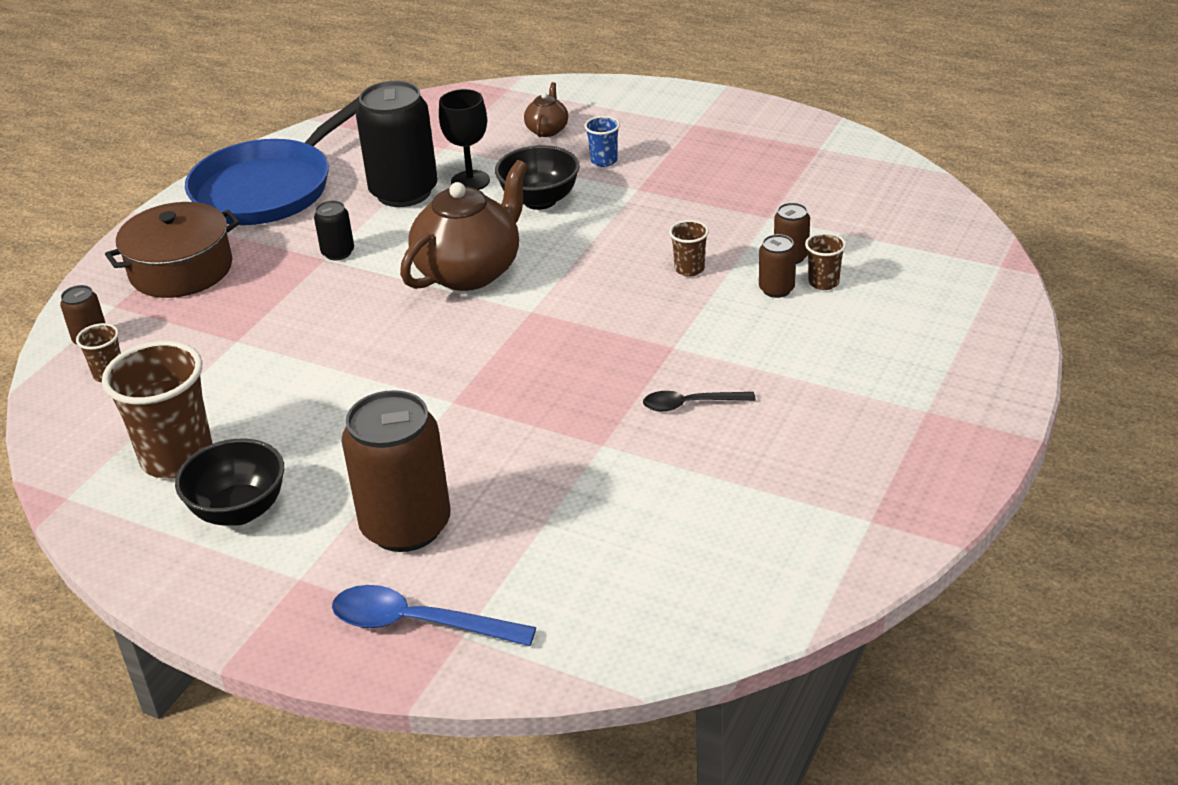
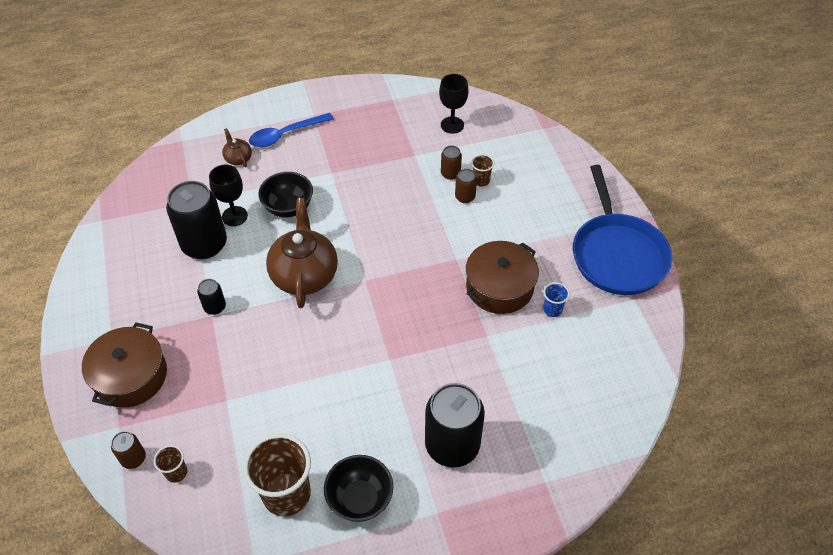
camera: 45 degrees left, 15 degrees up
blue pan [185,97,360,225] -> blue pan moved to [573,165,672,295]
blue spoon [332,585,536,646] -> blue spoon moved to [249,113,334,147]
brown can [341,390,451,552] -> black can [425,383,485,468]
blue cup [584,116,620,167] -> blue cup moved to [543,282,570,317]
black spoon [643,391,756,411] -> brown pot [466,241,539,314]
brown cup [669,220,709,277] -> none
none -> black goblet [439,74,469,134]

